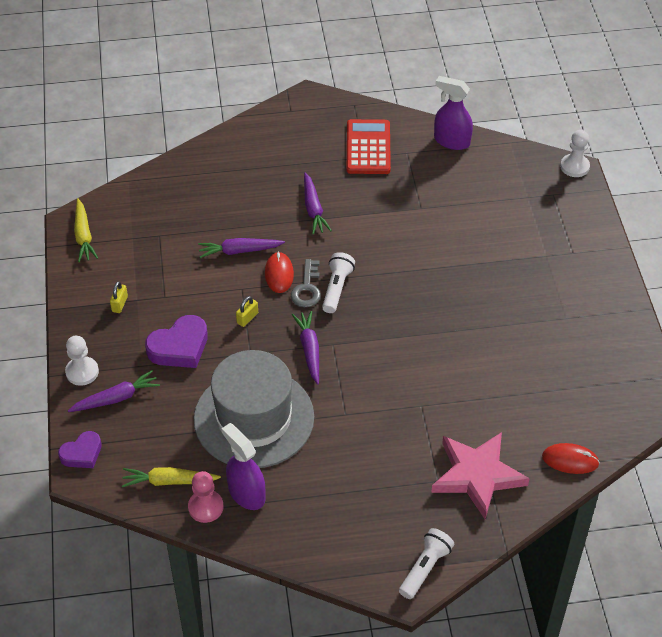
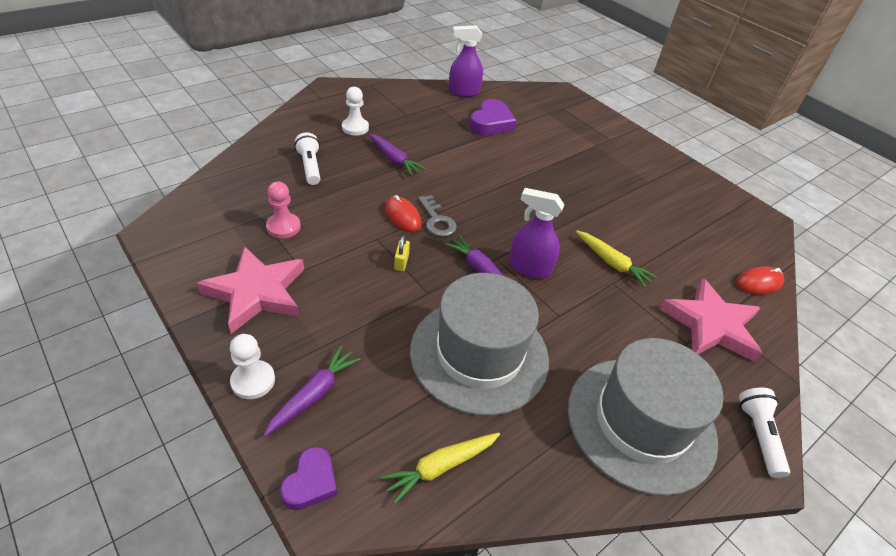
camera: 35 degrees left, 5 degrees down
yellow carrot [74,198,98,262] -> yellow carrot moved to [576,230,657,287]
yellow padlock [110,281,128,313] -> pink star [197,246,304,334]
purple heart [145,315,208,368] -> purple heart moved to [470,99,516,135]
pink pawn [188,471,223,523] -> pink pawn moved to [266,182,301,238]
purple carrot [198,238,285,258] -> none
purple spray bottle [221,423,265,510] -> purple spray bottle moved to [509,188,565,278]
white flashlight [322,252,355,313] -> white flashlight moved to [294,132,320,185]
red calculator [347,119,391,174] -> none
white pawn [560,130,590,177] -> white pawn moved to [342,87,369,136]
none -> grey hat [568,338,723,496]

